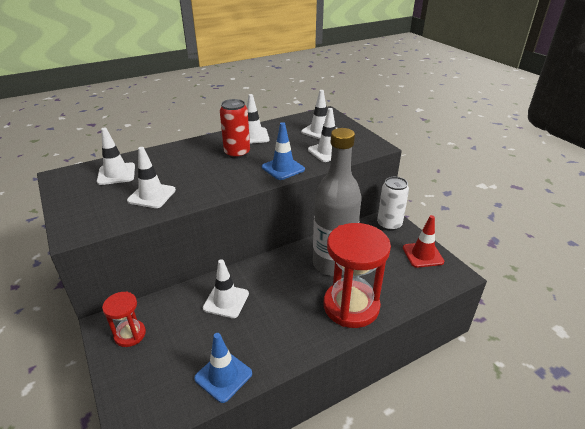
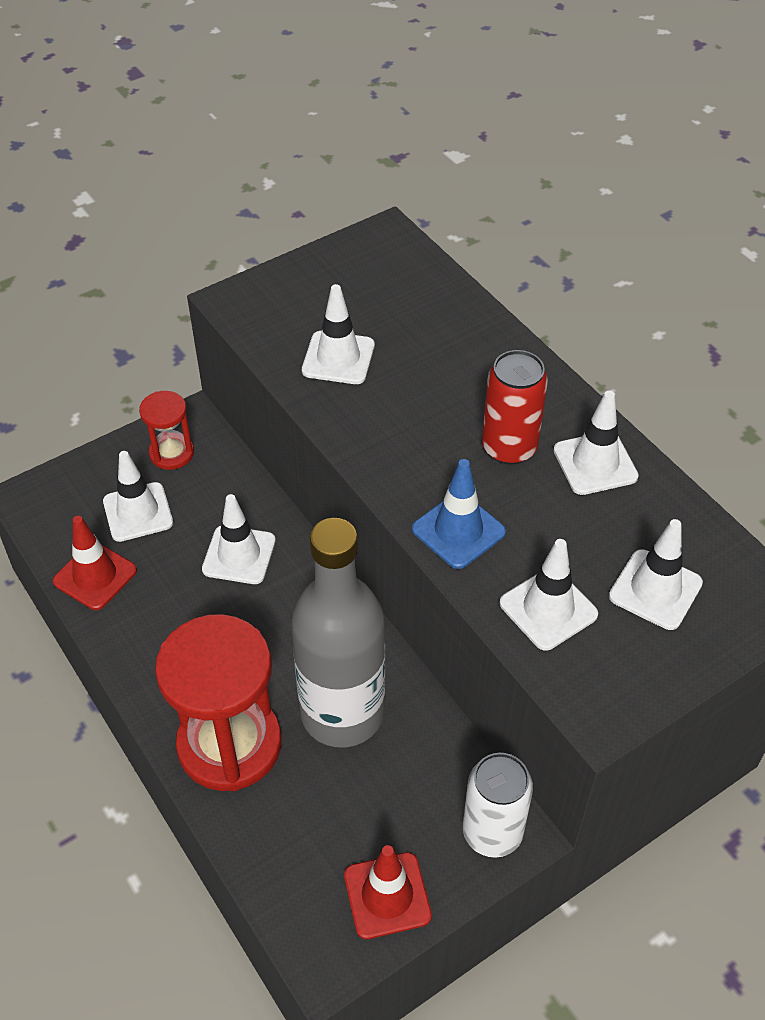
camera: 85 degrees right, 15 degrees up
white traffic cone [97,127,135,185] -> white traffic cone moved to [103,451,173,542]
blue traffic cone [194,333,252,403] -> red traffic cone [53,516,137,610]

